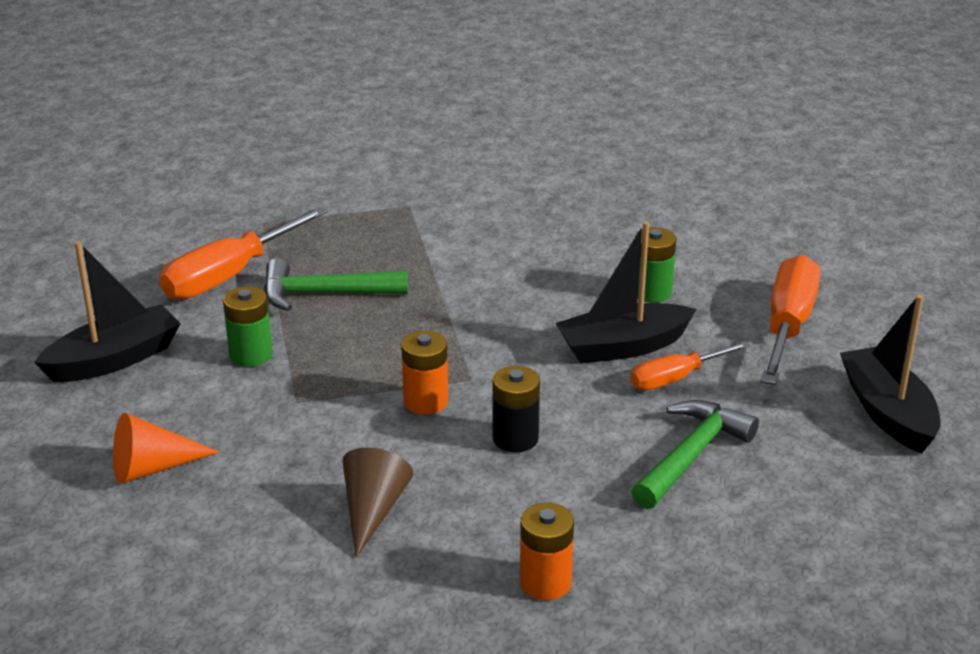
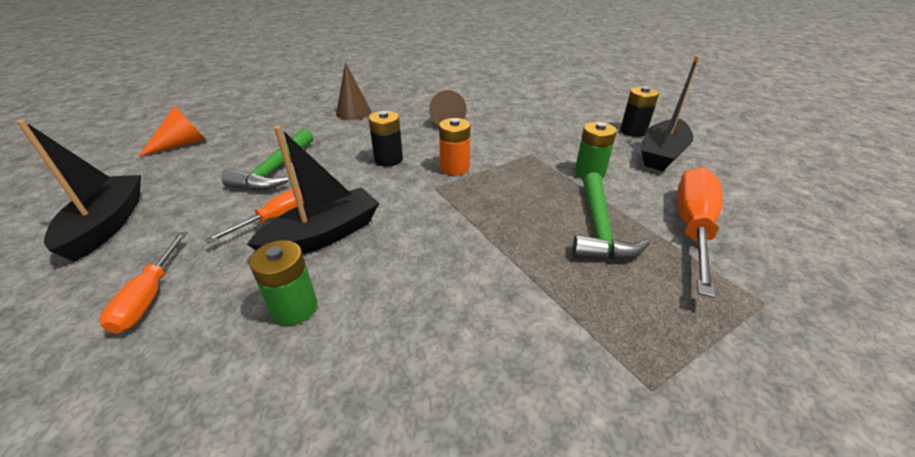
camera: 160 degrees right, 5 degrees up
orange cone [113,413,219,484] -> orange cone moved to [138,105,205,157]
green hammer [264,258,408,311] -> green hammer turned 120 degrees clockwise [572,172,650,260]
orange battery [520,503,574,600] -> brown cone [336,62,371,120]
orange screwdriver [761,255,820,385] -> orange screwdriver [100,232,188,334], size x0.60
black boat [840,295,940,454] -> black boat turned 150 degrees counterclockwise [16,120,141,262]
none -> black battery [620,86,659,137]

